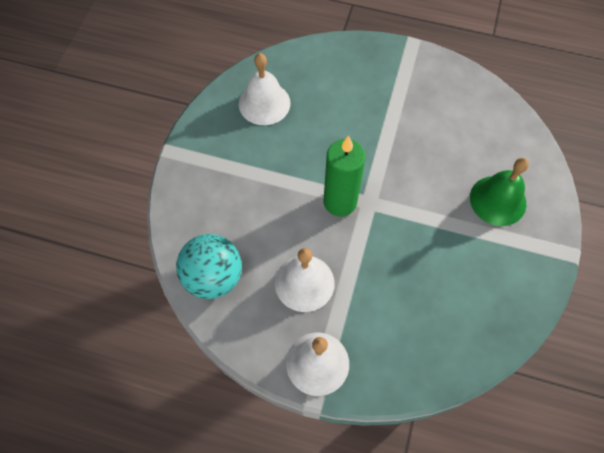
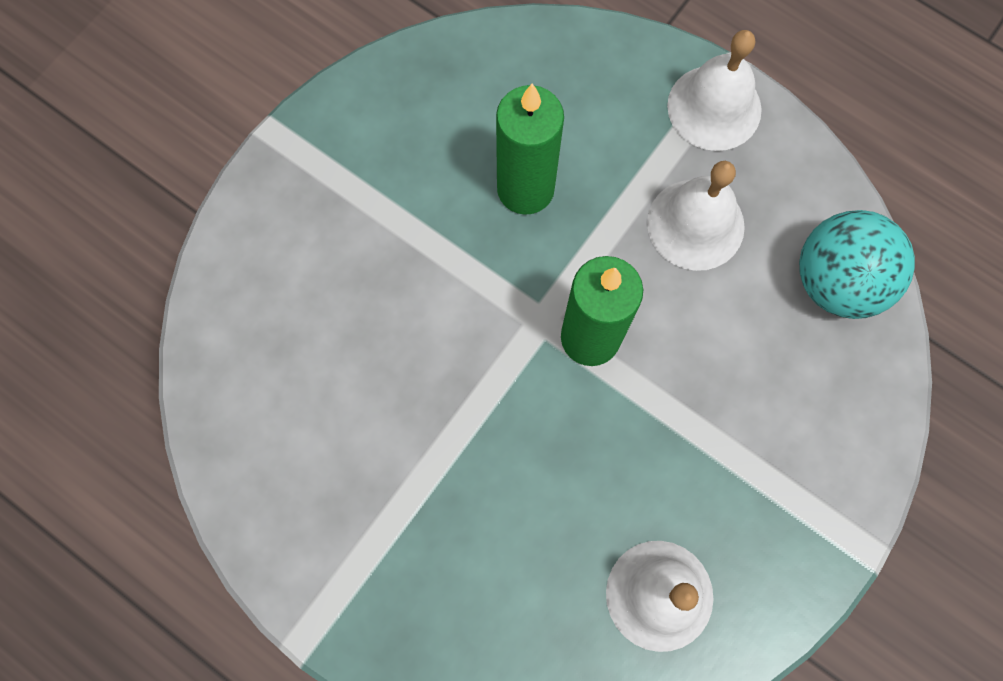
camera: 160 degrees left, 10 degrees up
green bell [470,158,529,226] -> none
none -> green candle [496,84,564,215]

